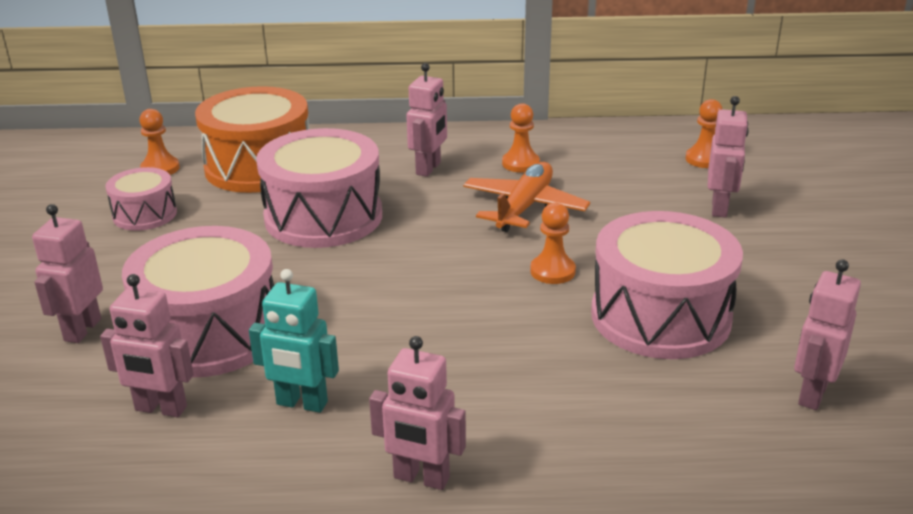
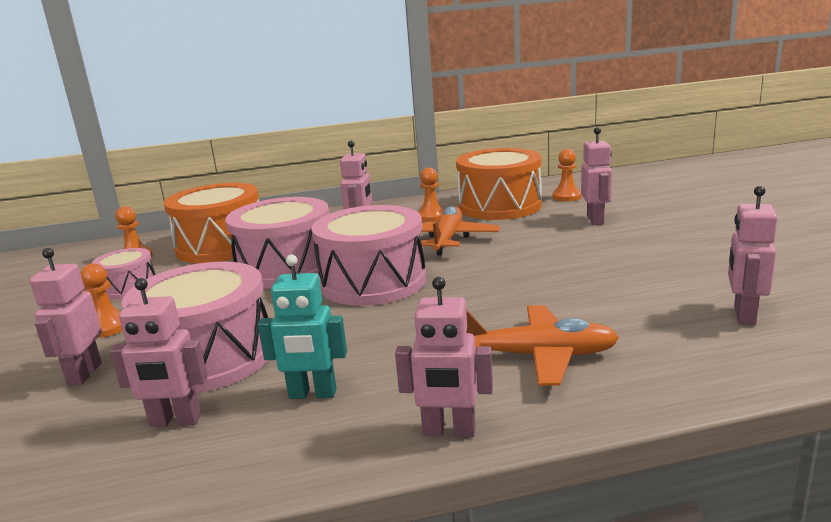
camera: 10 degrees left, 10 degrees down
orange pawn [530,203,576,284] -> orange pawn moved to [80,263,123,338]
pink drum [591,211,743,359] -> pink drum moved to [312,205,426,306]
none -> orange drum [456,148,542,220]
none -> orange plane [466,305,619,386]

